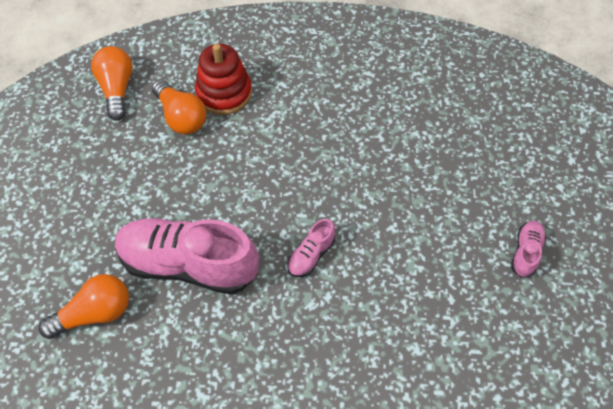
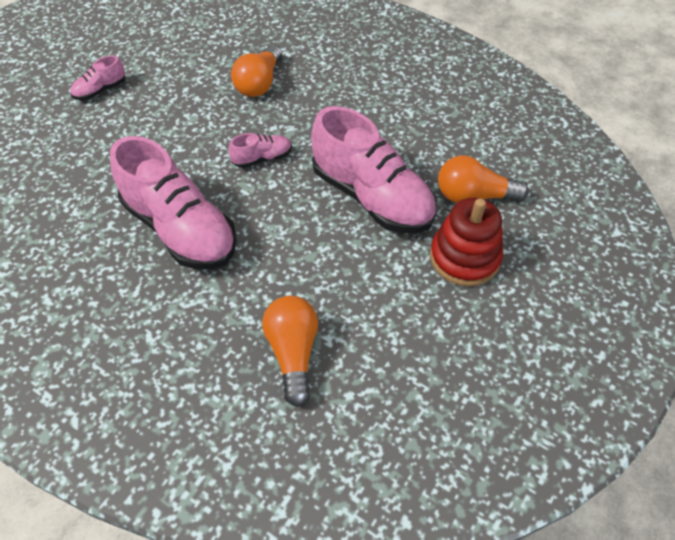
camera: 150 degrees left, 5 degrees down
orange light bulb [91,46,133,121] -> orange light bulb moved to [231,45,282,97]
red stacking toy [195,44,252,115] -> red stacking toy moved to [430,198,503,286]
none -> pink shoe [110,136,237,269]

